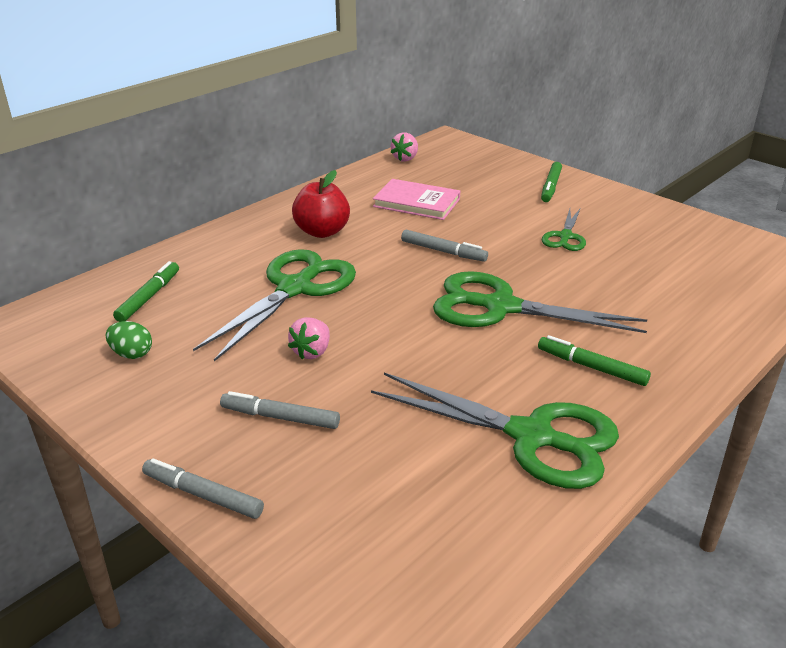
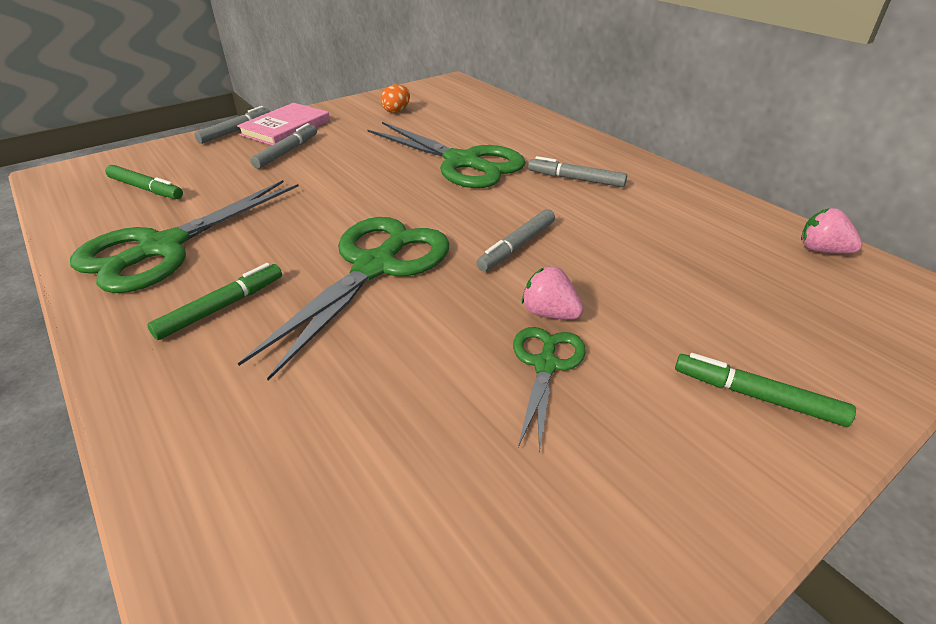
camera: 100 degrees right, 5 degrees up
green egg [106,321,152,359] -> orange egg [380,84,410,113]
green marker [113,261,179,322] -> green marker moved to [105,165,183,199]
pink strawberry [288,317,330,359] -> pink strawberry moved to [522,266,584,320]
red apple [292,170,350,238] -> grey marker [528,156,627,187]
pink book [373,179,460,220] -> pink book moved to [237,103,330,145]
green scissors [542,209,586,251] -> green scissors turned 75 degrees clockwise [513,327,586,454]

